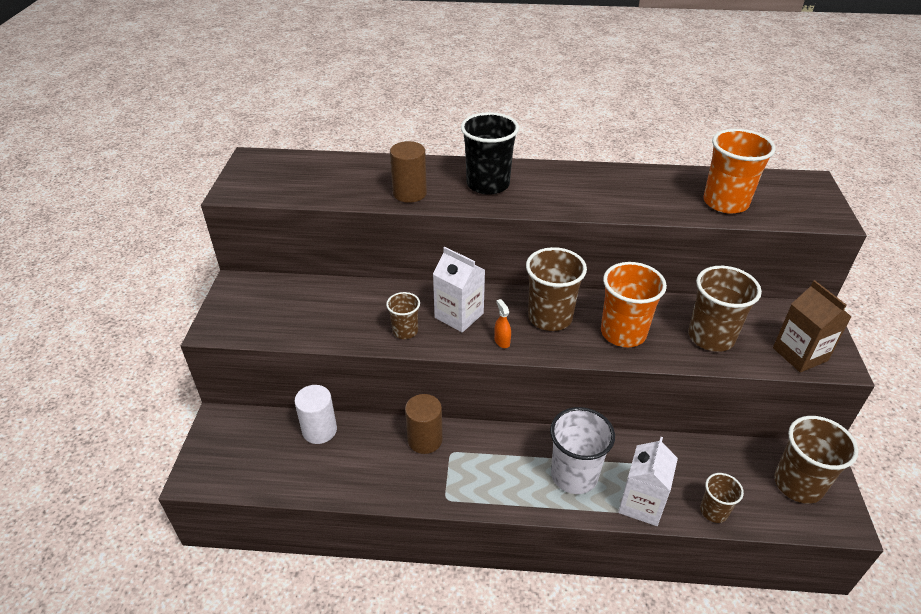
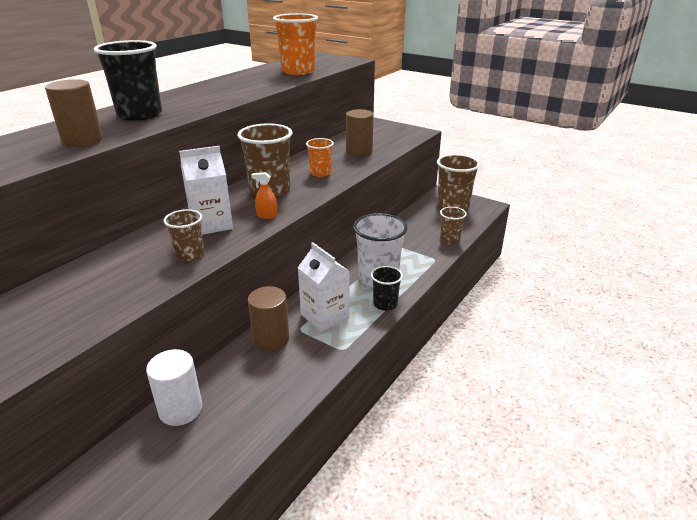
camera: 60 degrees left, 10 degrees down
orange cup [601,262,667,347] -> orange cup [306,138,334,177], size x0.56
white carton [618,437,678,526] -> white carton moved to [298,242,350,332]
brown cup [688,266,762,352] -> brown cylinder [346,109,374,156]
brown carton [773,280,851,372] -> none
none -> black cup [371,266,403,311]

